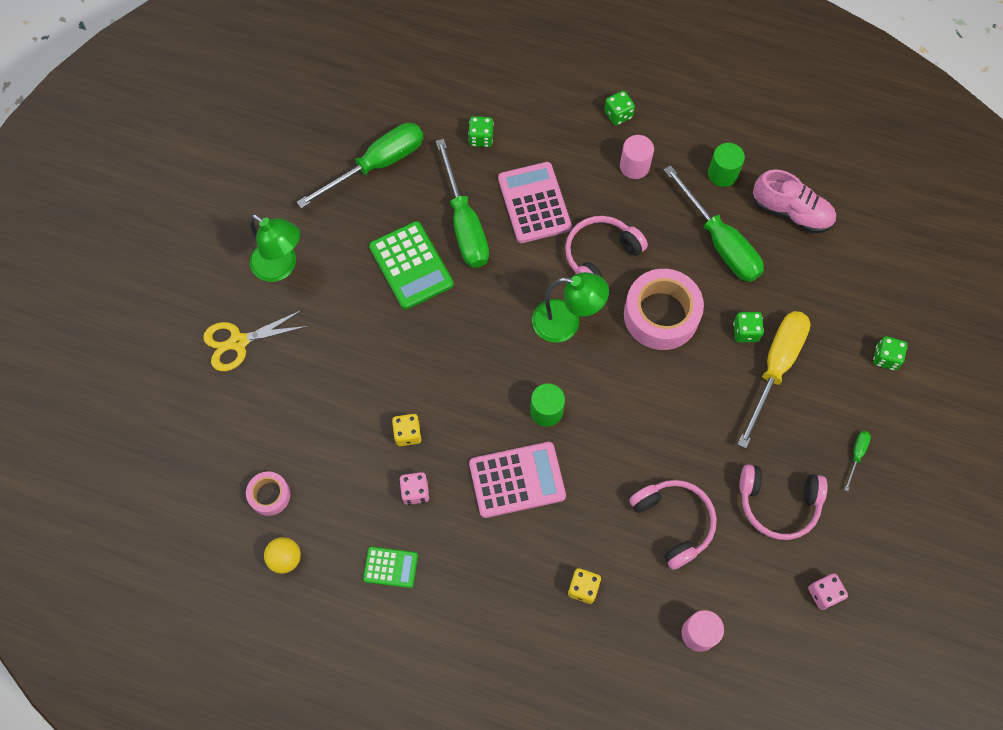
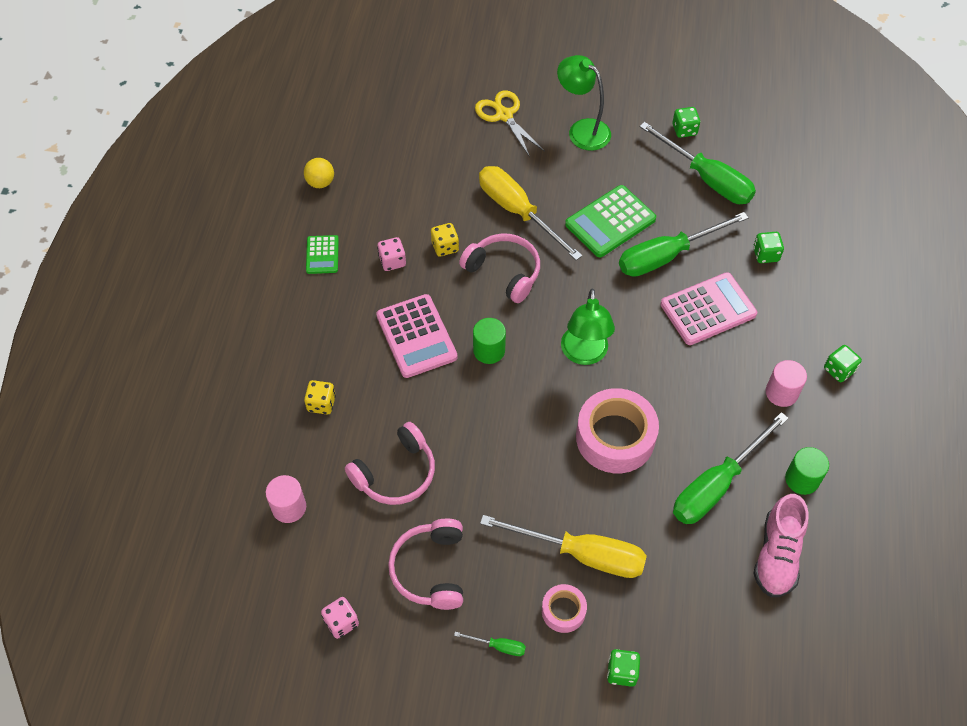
camera: 80 degrees right, 10 degrees down
pink tape [246,472,290,516] -> pink tape moved to [542,584,587,633]
green lamp [249,214,300,282] -> green lamp turned 105 degrees clockwise [557,55,611,151]
pink headphones [565,216,648,278] -> pink headphones moved to [459,234,540,303]
green dice [733,312,764,342] -> green dice moved to [673,107,700,138]
none -> yellow screwdriver [479,166,582,260]

